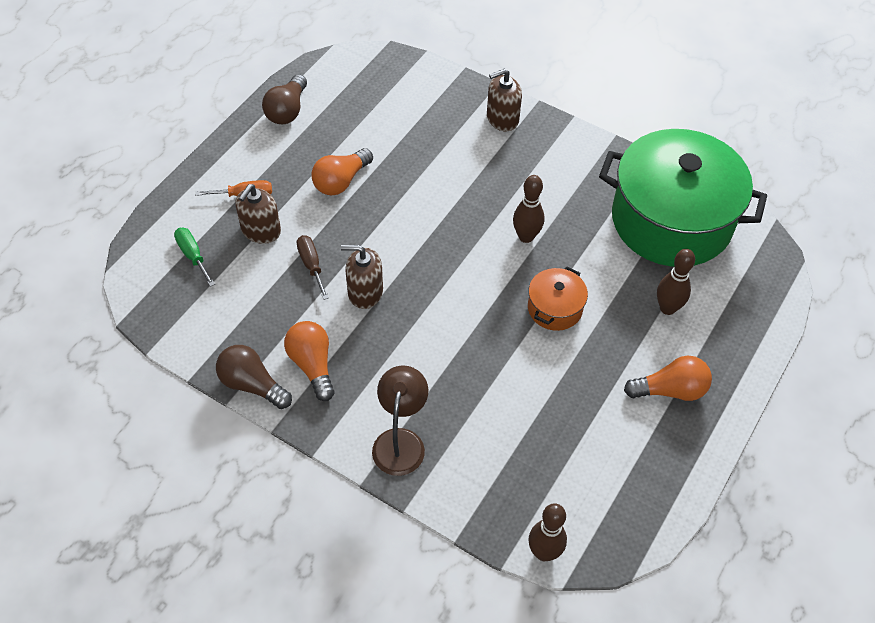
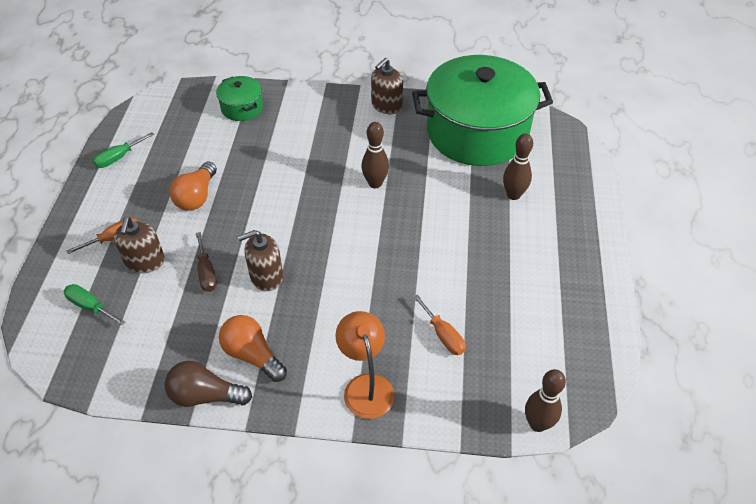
camera: 25 degrees left, 5 degrees down
brown light bulb [262,74,307,124] -> green screwdriver [93,132,154,168]
brown screwdriver [297,235,329,300] -> brown screwdriver turned 150 degrees counterclockwise [196,232,217,292]
brown lamp [372,366,428,476] -> orange lamp [335,311,394,419]
brown soap dispenser [487,68,522,131] -> brown soap dispenser moved to [371,58,403,114]
orange pot [528,267,588,331] -> none
orange light bulb [624,356,712,401] -> none
none -> green pot [216,76,263,121]
none -> orange screwdriver [413,294,466,355]

